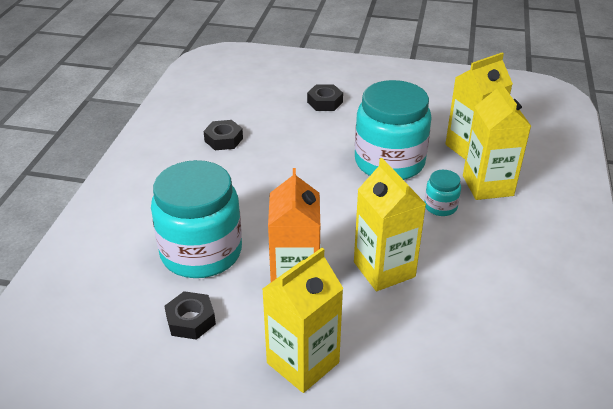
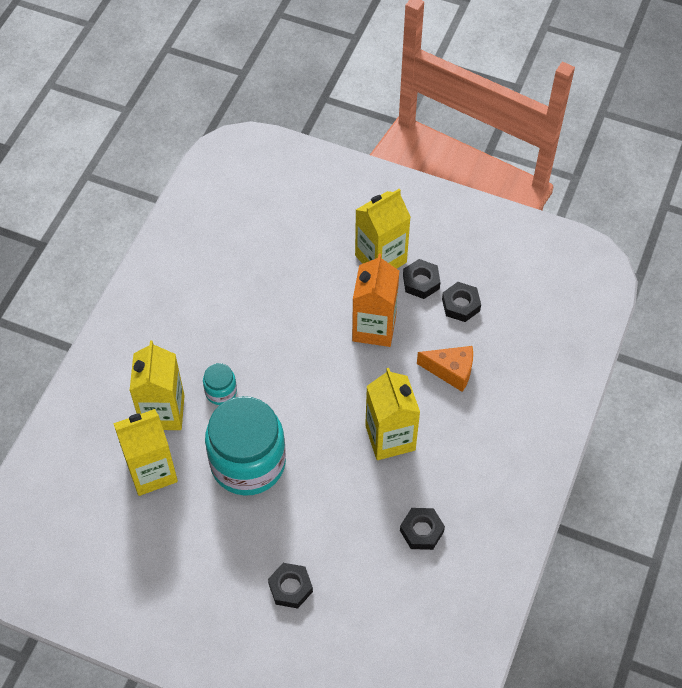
camera: 170 degrees left, 20 degrees up
turquoise jar [151,160,242,278] -> orange cheese [417,346,473,392]
yellow carton [354,158,426,291] -> yellow carton moved to [365,368,420,460]
none -> black nut [403,259,440,299]

